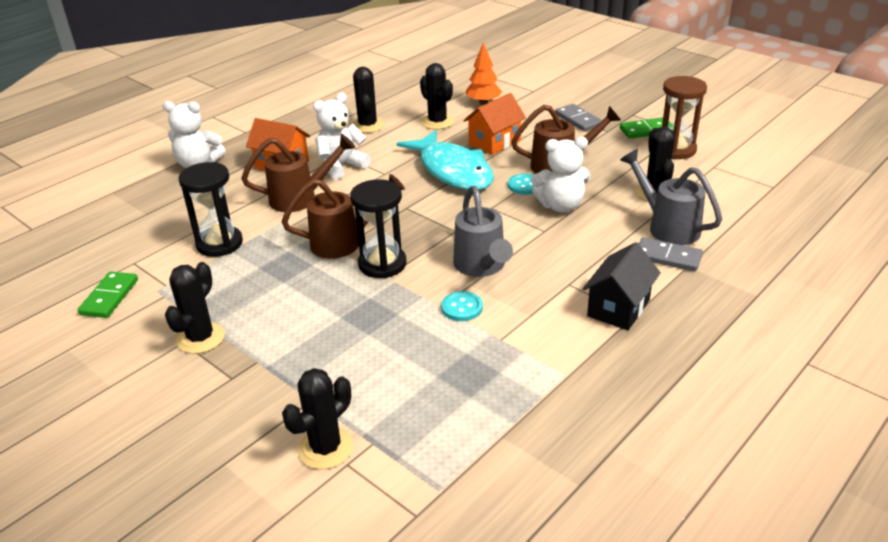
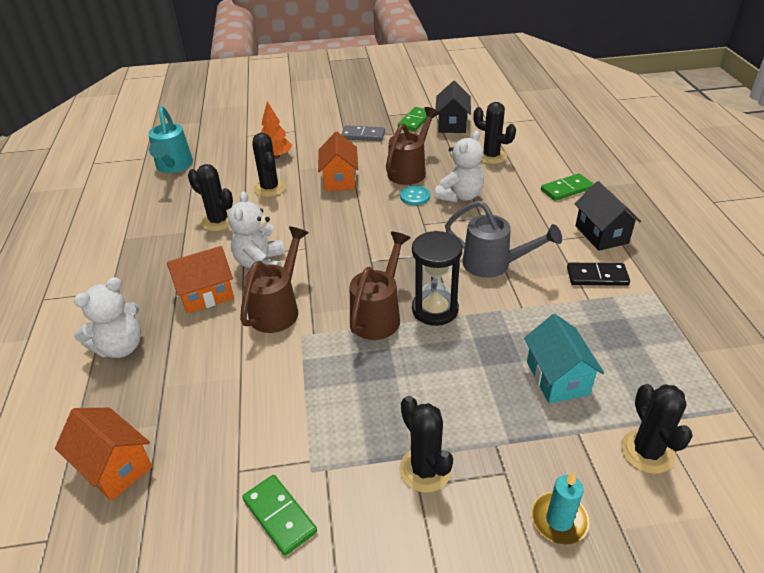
camera: 50 degrees left, 5 degrees up
black hourglass [179,162,243,257] -> none
turquoise fish [396,130,494,190] -> none
black cactus [420,63,454,129] -> black cactus turned 60 degrees clockwise [252,133,286,197]
turquoise button [441,291,483,321] -> none
grey watering can [620,149,722,245] -> none
grey domino [639,237,703,271] -> green domino [541,173,594,201]
brown hourglass [662,76,707,159] -> black house [435,81,471,133]
none -> orange house [55,408,153,501]
none -> turquoise watering can [148,106,193,173]
none -> turquoise house [524,314,604,404]
none -> turquoise candle [532,472,590,545]
none -> black domino [567,263,630,286]

